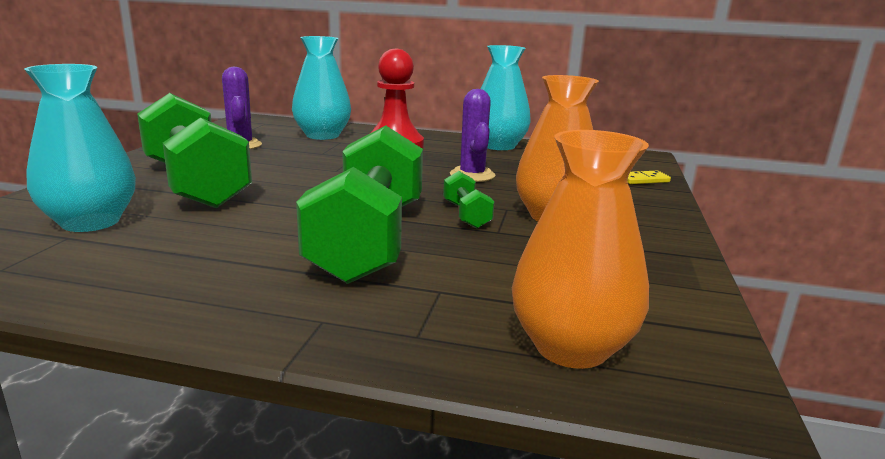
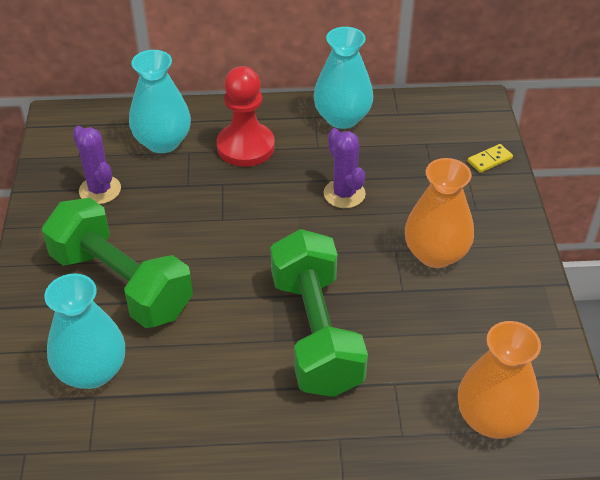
camera: 15 degrees left, 25 degrees up
green dumbbell [443,171,494,228] -> none

